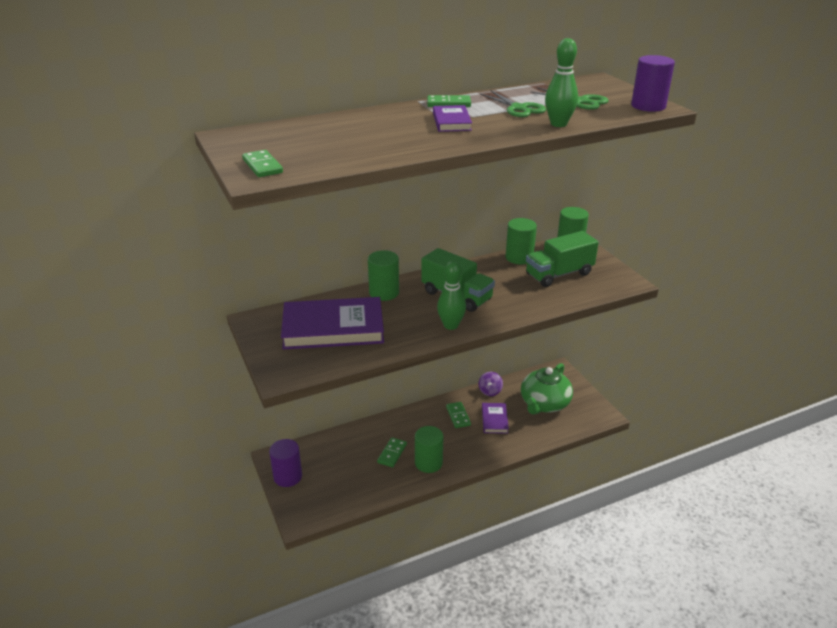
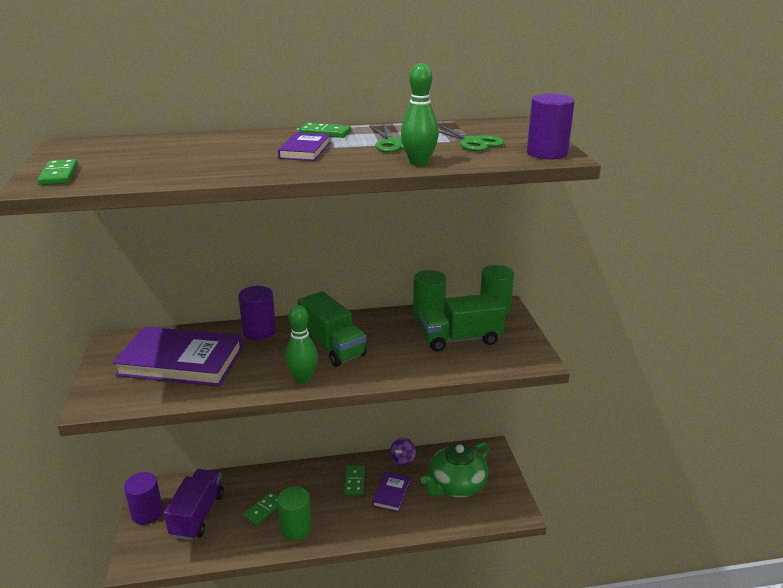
camera: 15 degrees right, 5 degrees down
green cylinder [368,250,399,301] -> purple cylinder [238,286,276,341]
none -> purple truck [164,469,224,540]

